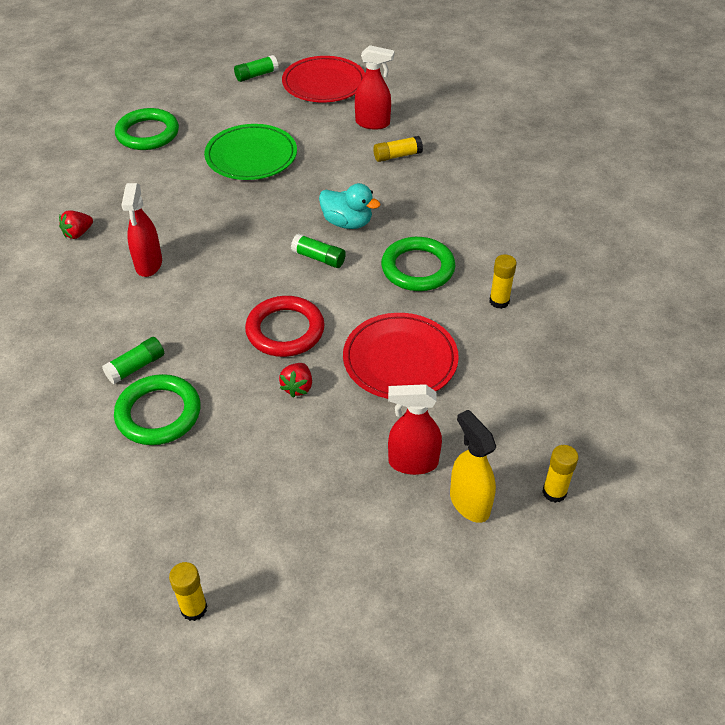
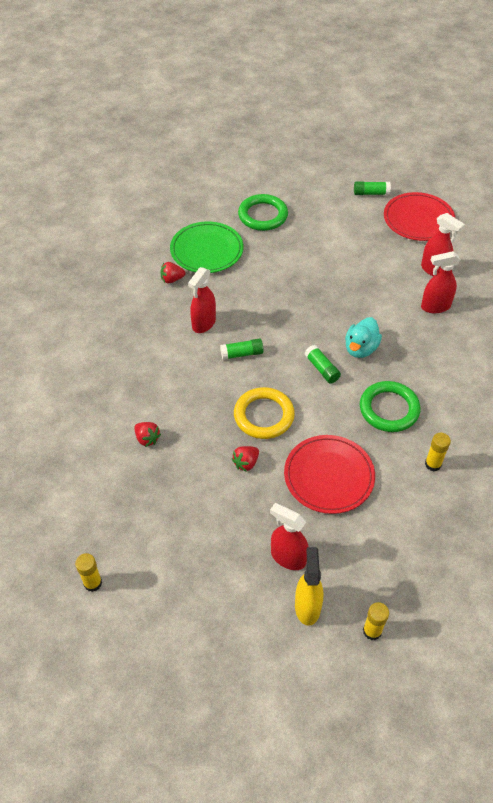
camera: 30 degrees right, 5 degrees up
green glue stick [102,337,164,384] -> green glue stick moved to [220,338,264,360]
green ring [114,374,201,445] -> red strawberry [134,422,161,447]
green plate [204,124,297,180] -> green plate moved to [170,221,243,273]
red ring [245,296,325,357] -> yellow ring [234,387,295,439]
turquoise duck [319,183,380,229] -> turquoise duck turned 60 degrees clockwise [345,317,382,358]
yellow glue stick [373,136,423,162] -> red spray bottle [421,251,460,313]

